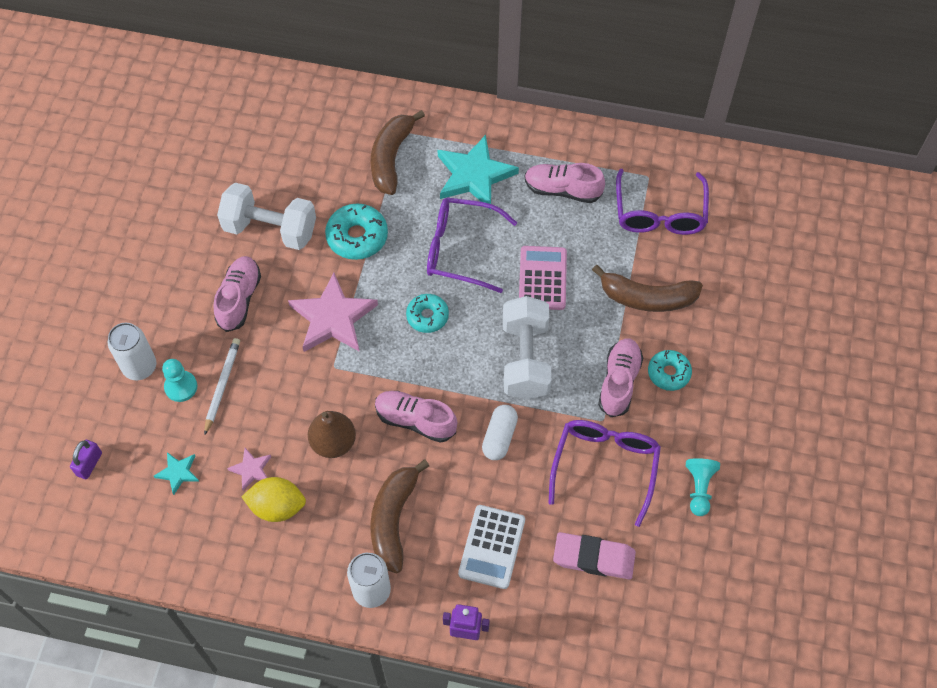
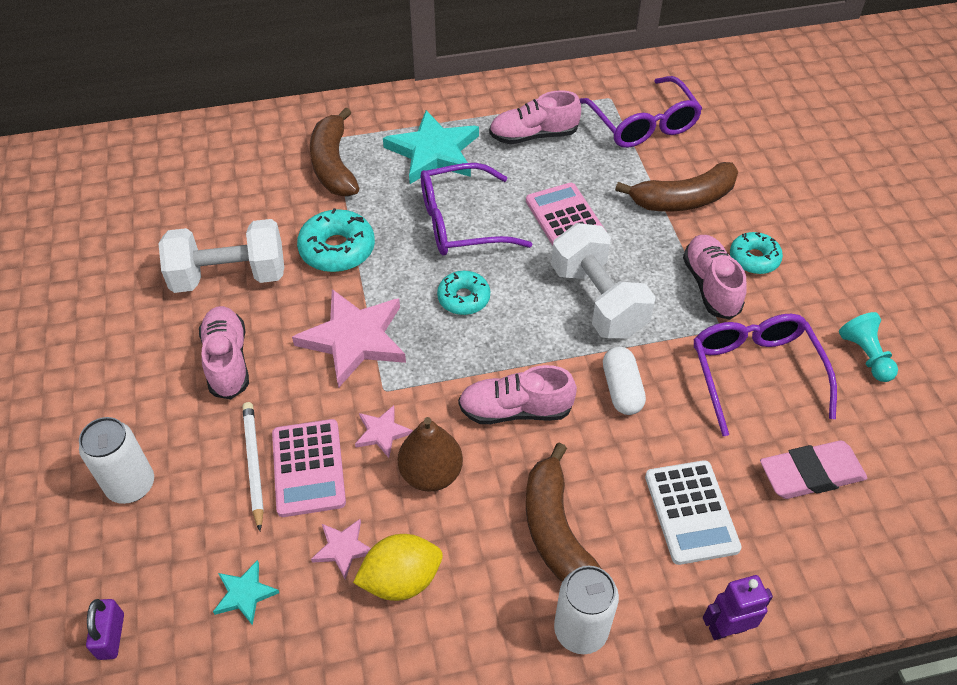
camera: 25 degrees left, 10 degrees down
turquoise pawn [162,359,197,402] -> none
none -> pink calculator [272,419,346,517]
none -> pink star [355,405,413,458]

